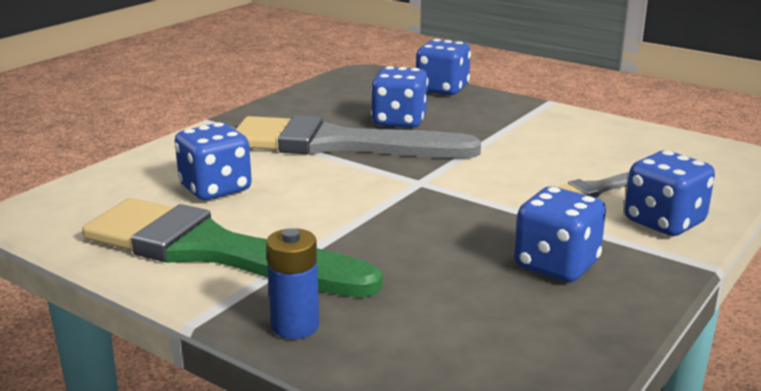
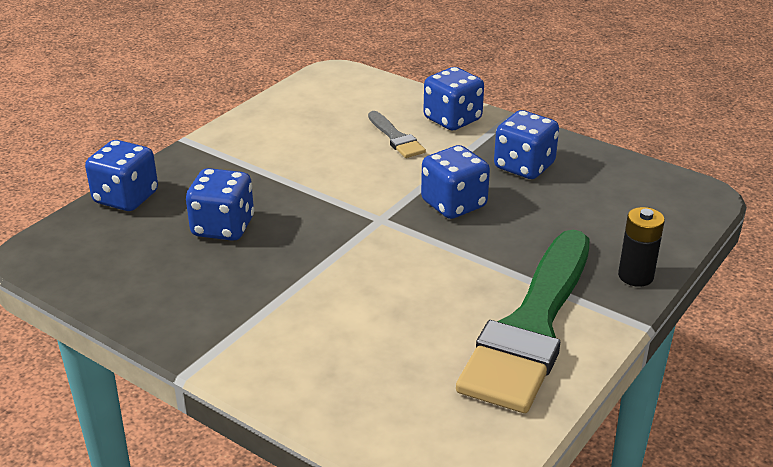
camera: 90 degrees left, 10 degrees up
blue dice [175,122,252,200] -> blue dice moved to [421,145,490,219]
grey brush [235,115,481,158] -> none
blue battery [266,228,319,339] -> black battery [618,207,665,287]

